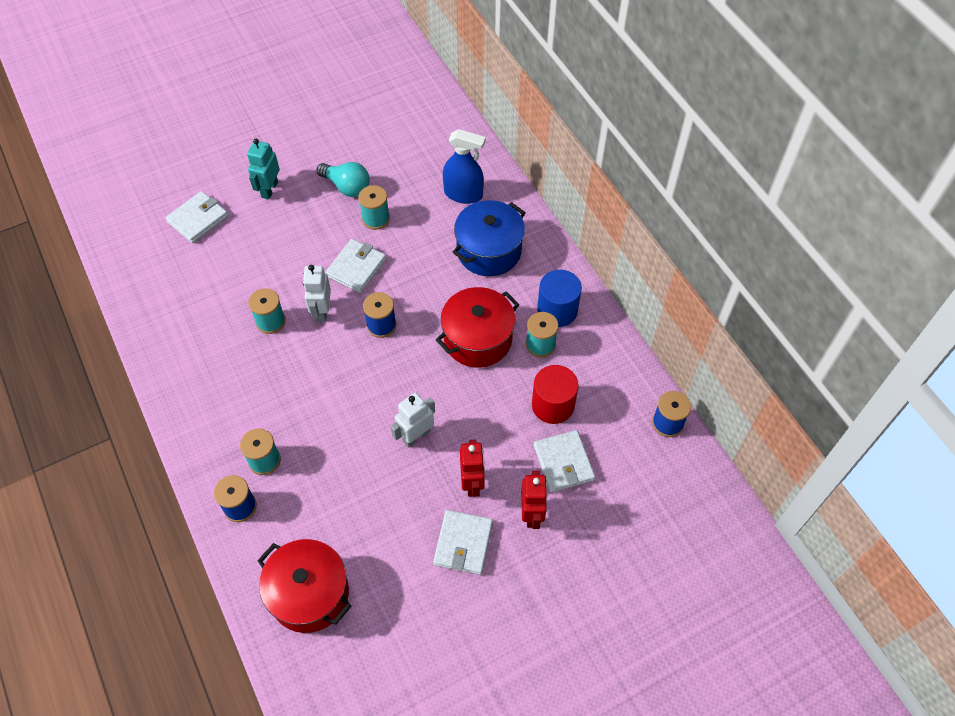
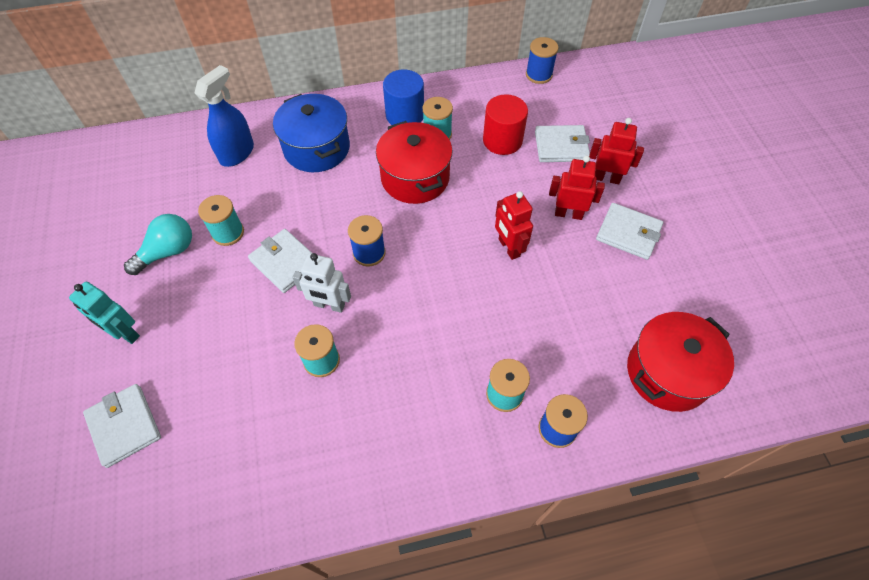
camera: 75 degrees left, 0 degrees up
white robot [390,392,435,448] -> red robot [495,191,533,260]

